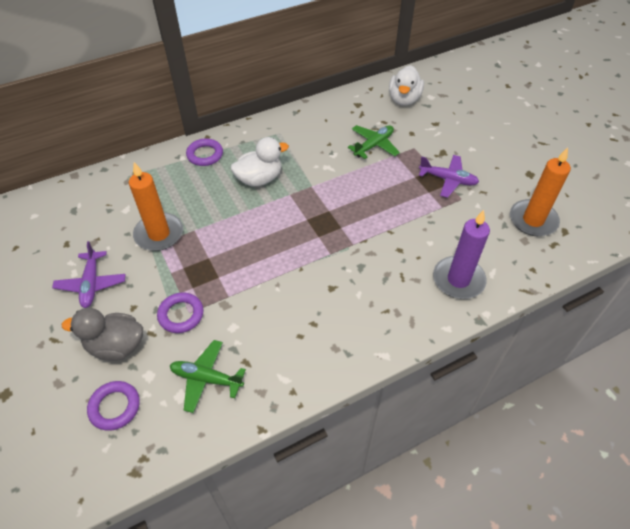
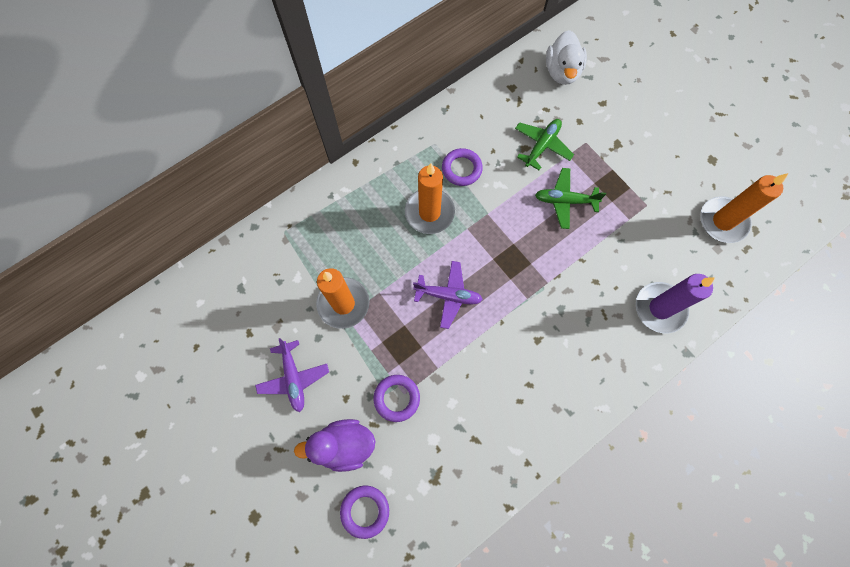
camera: 10 degrees left, 20 degrees up
grey duck [62,308,143,361] -> purple duck [294,419,376,472]
green plane [170,340,246,413] -> green plane moved to [535,168,606,229]
purple ring [186,138,223,166] -> purple ring moved to [442,148,483,186]
white duck [231,137,289,187] -> orange candle [405,163,455,234]
purple plane [419,155,479,198] -> purple plane moved to [413,261,483,329]

